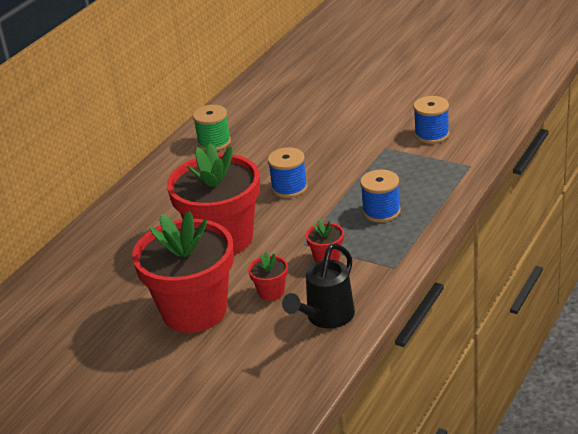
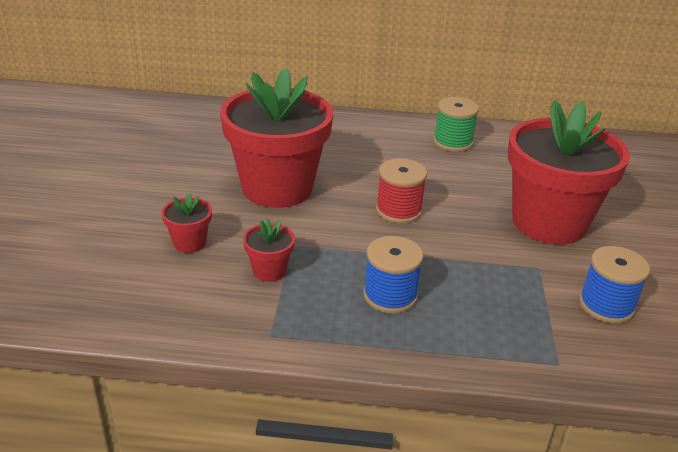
camera: 60 degrees right, 0 degrees up
red flower pot [132,211,234,333] -> red flower pot moved to [508,101,630,245]
blue spool [268,147,308,198] -> red spool [376,158,427,223]
black watering can [282,244,355,329] -> none

